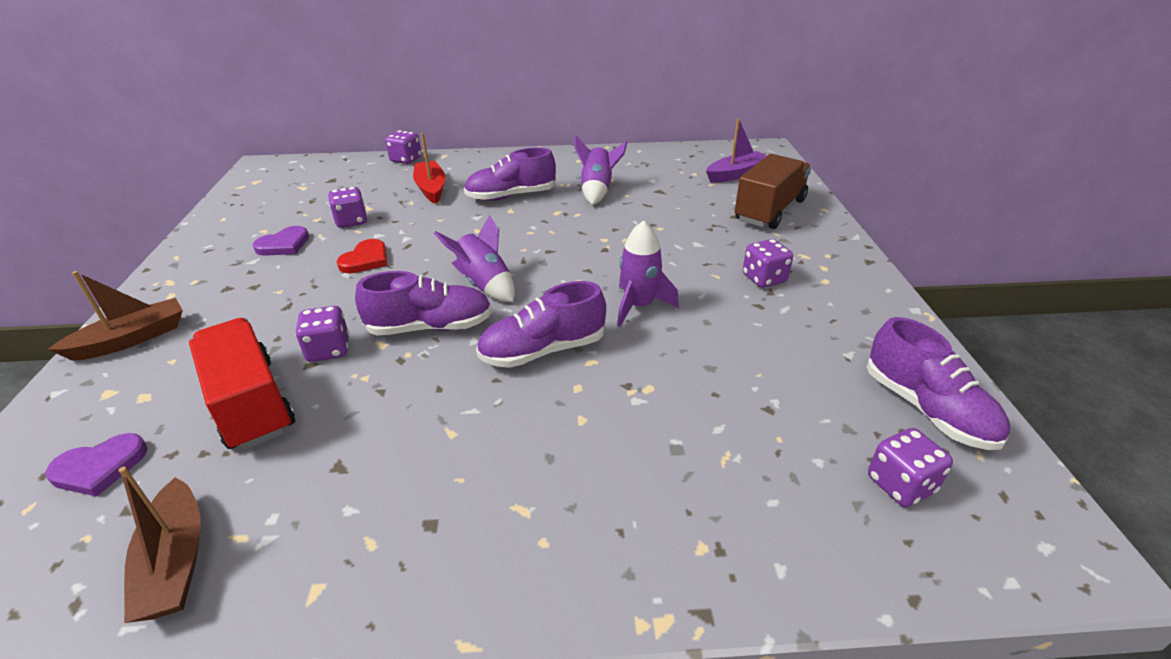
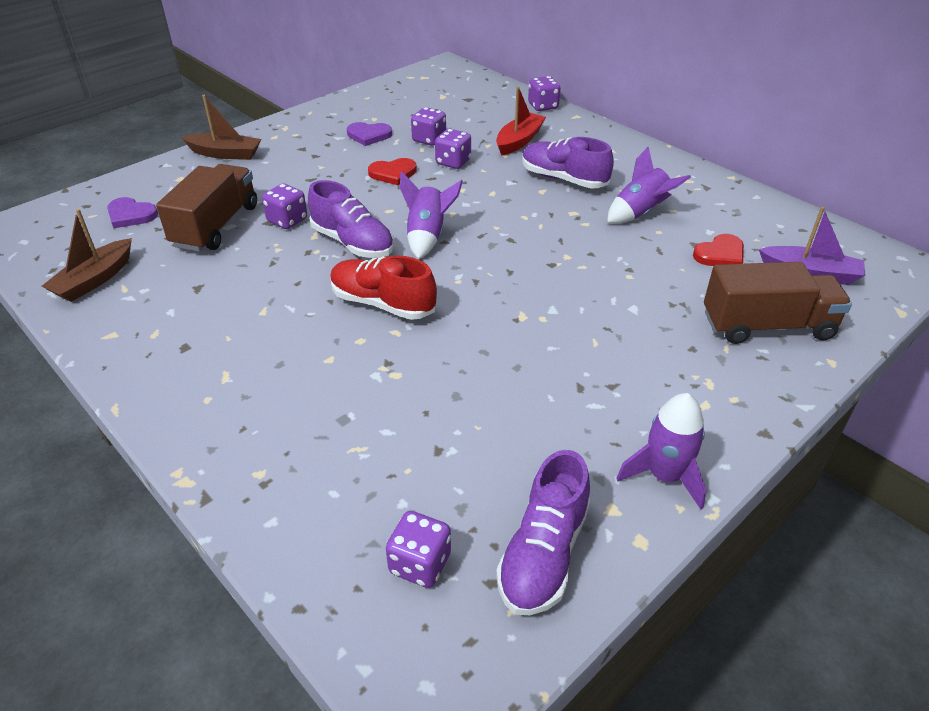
camera: 50 degrees right, 5 degrees up
red truck [189,318,295,451] -> brown truck [156,164,257,252]
purple shoe [476,281,606,368] -> red shoe [330,255,437,320]
purple rocket [617,221,679,327] -> purple rocket moved to [616,393,706,510]
purple dice [743,239,793,288] -> purple dice moved to [435,129,471,169]
none -> red heart [693,234,744,266]

